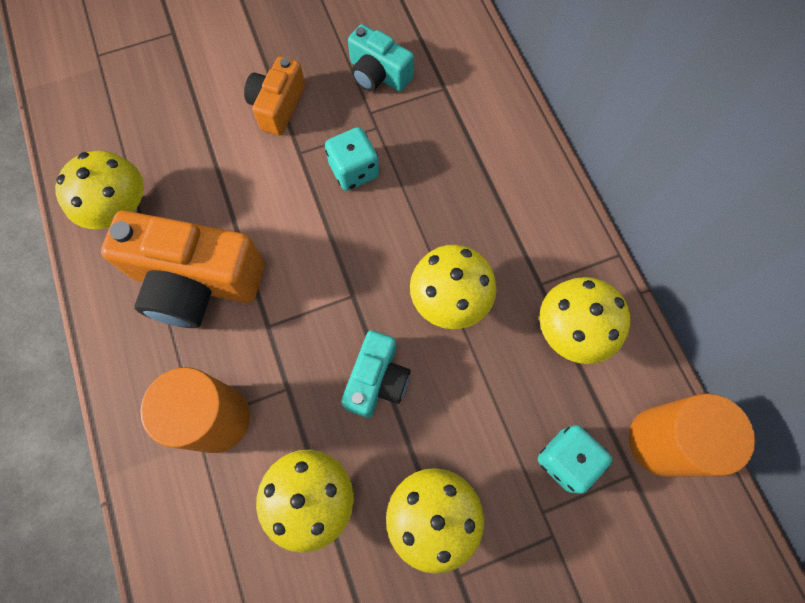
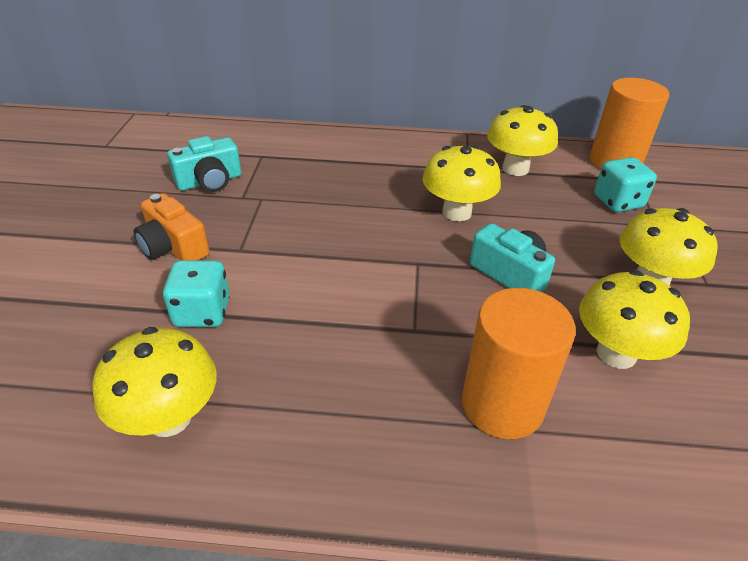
camera: 65 degrees left, 30 degrees down
orange camera [101,210,265,328] -> none
turquoise dice [325,127,379,191] -> turquoise dice moved to [163,260,230,327]

